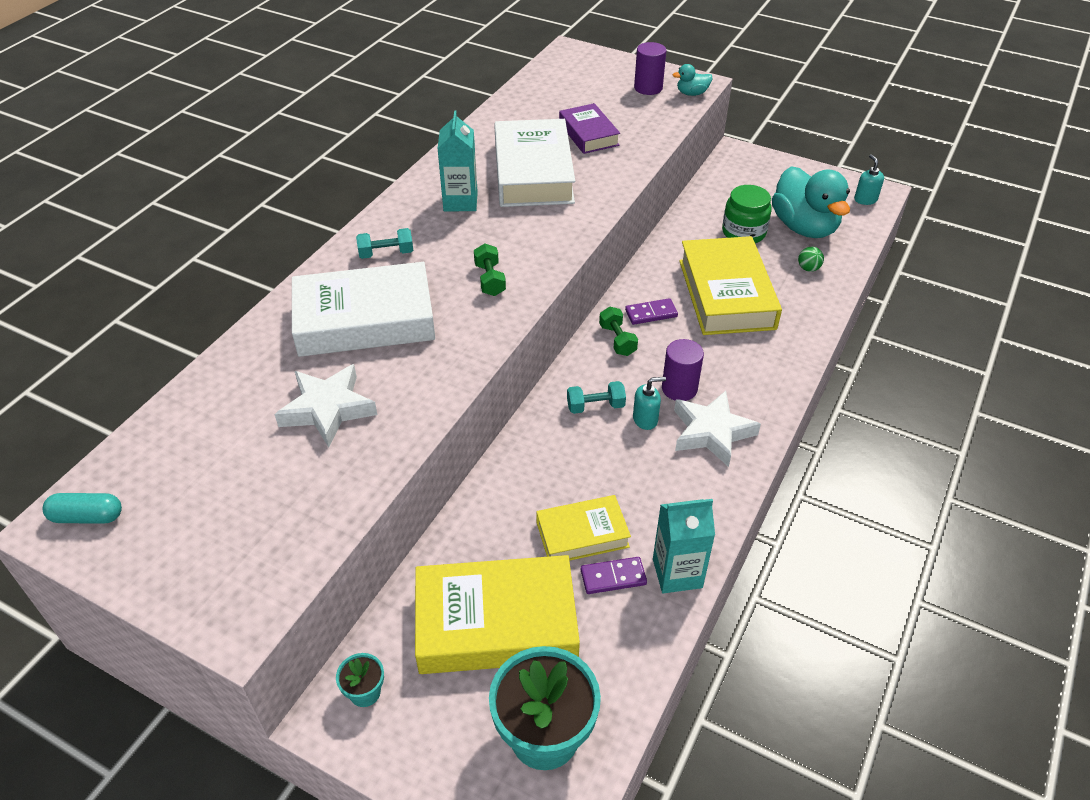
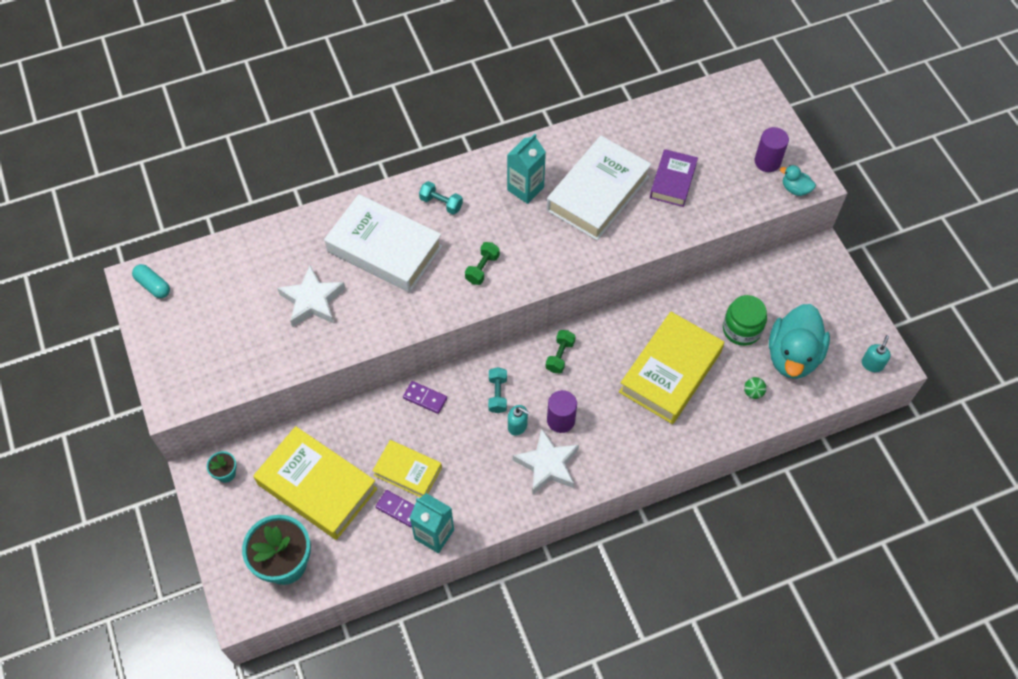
camera: 40 degrees right, 15 degrees up
turquoise dumbbell [567,381,626,414] -> turquoise dumbbell turned 60 degrees clockwise [488,367,507,413]
purple domino [625,298,678,325] -> purple domino moved to [403,381,447,414]

